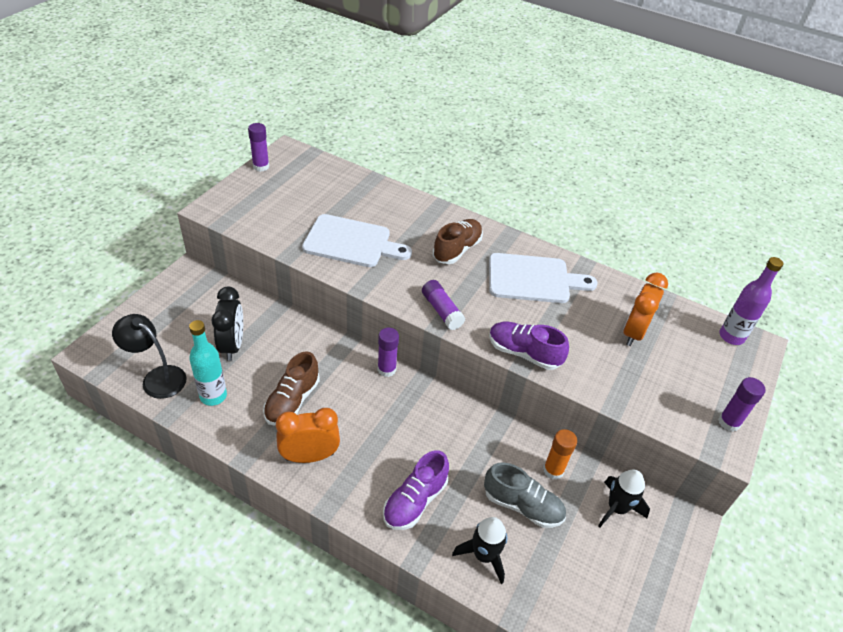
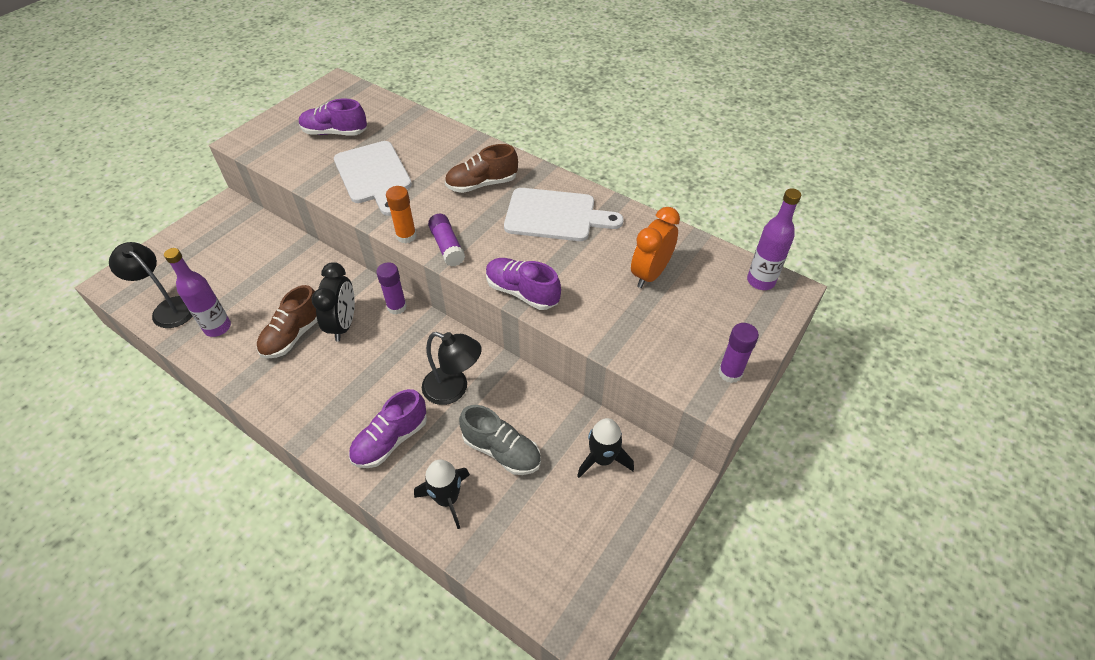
camera: 10 degrees right, 5 degrees up
turquoise bottle [189,320,227,406] -> purple bottle [164,248,231,337]
black clock [212,287,243,361] -> black clock moved to [312,262,355,341]
purple glue stick [248,123,269,172] -> none
orange clock [276,408,340,463] -> none
white cutting board [302,214,412,267] -> white cutting board turned 45 degrees clockwise [334,141,412,216]
brown shoe [433,219,483,264] -> brown shoe turned 150 degrees counterclockwise [445,144,518,193]
orange glue stick [543,429,577,480] -> orange glue stick moved to [386,186,417,243]
none -> purple shoe [299,99,367,136]
none -> black lamp [422,332,482,405]

